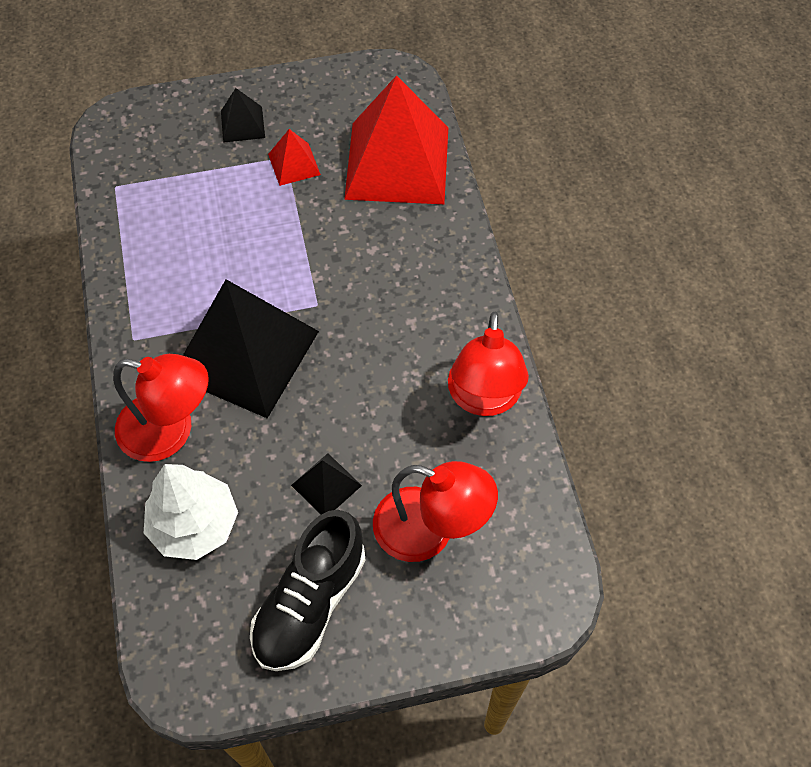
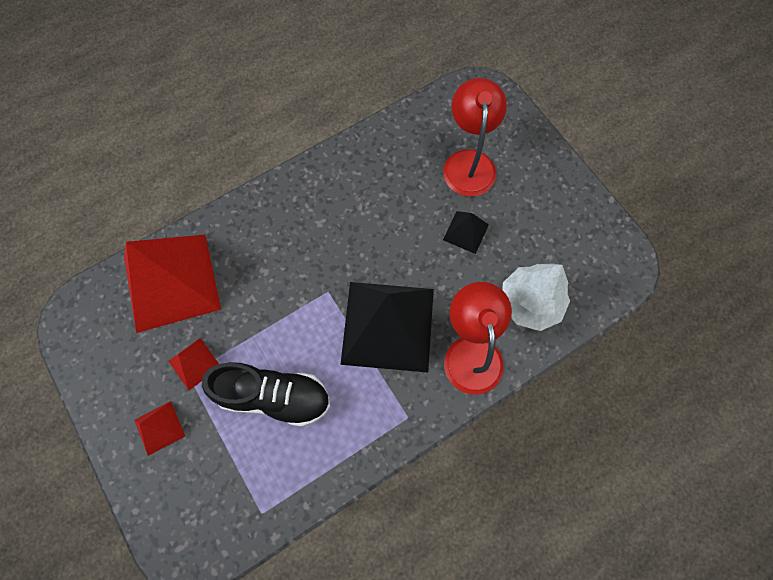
camera: 110 degrees left, 10 degrees up
black pyramid [221,88,265,143] -> red pyramid [134,401,185,456]
black shoe [250,510,366,671] -> black shoe moved to [202,362,330,427]
red lamp [448,312,529,416] -> none

